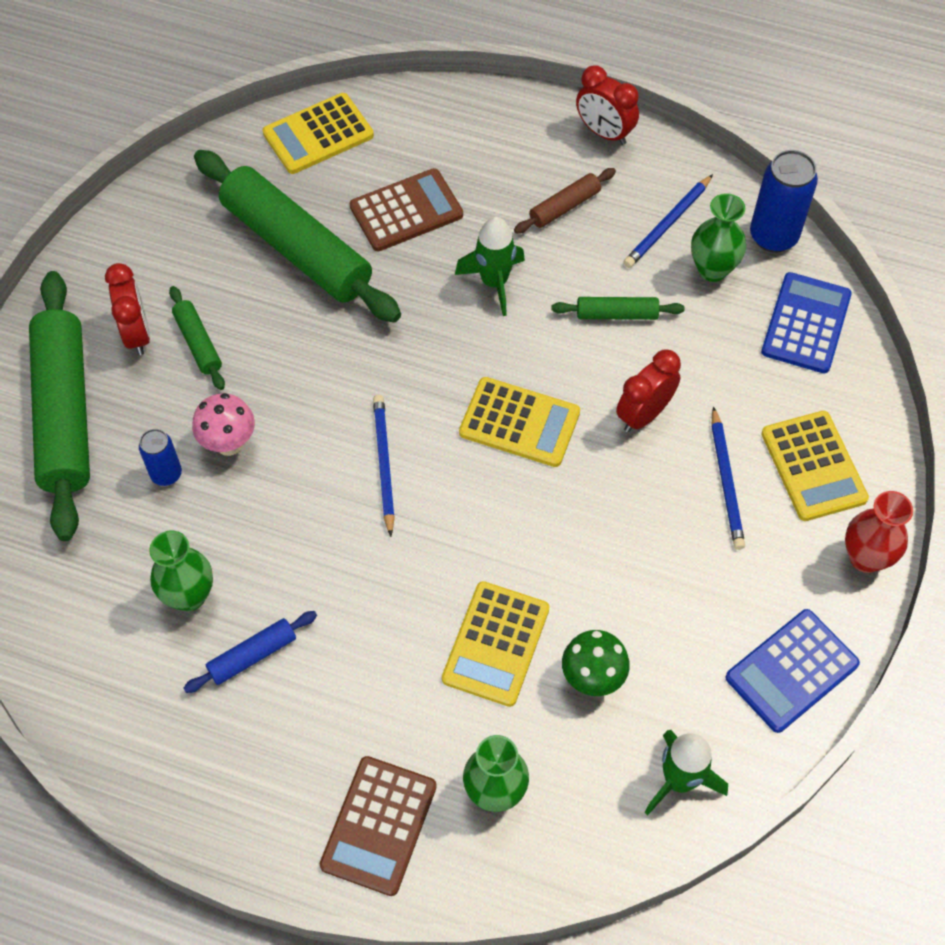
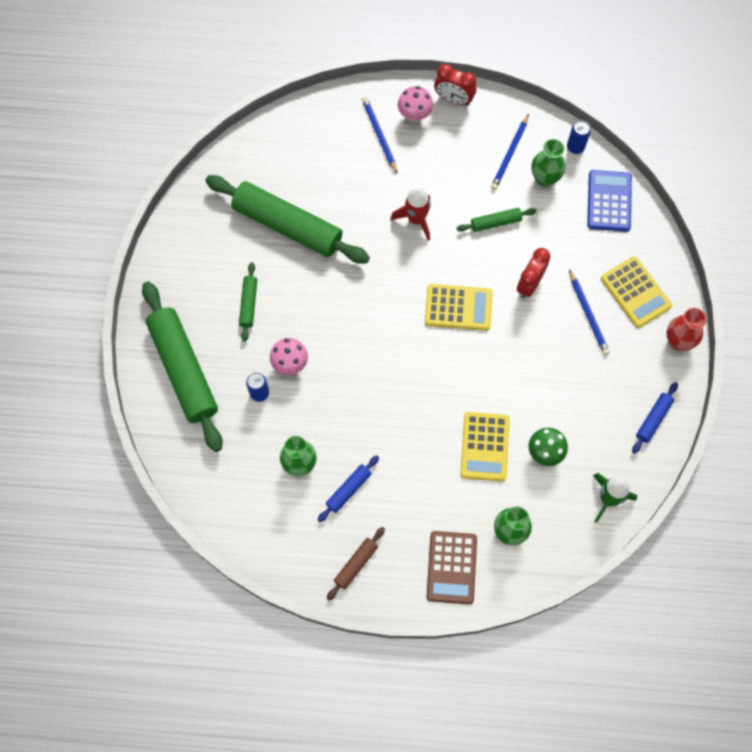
camera: 15 degrees left, 10 degrees up
red clock [105,263,150,355] -> none
green rolling pin [169,286,225,390] -> green rolling pin turned 45 degrees clockwise [239,262,257,342]
yellow calculator [263,93,374,174] -> none
brown calculator [350,168,463,251] -> none
blue pencil [373,395,395,537] -> blue pencil moved to [362,97,397,174]
green rocket [455,217,525,316] -> red rocket [391,187,431,241]
brown rolling pin [514,168,616,234] -> brown rolling pin moved to [327,527,385,601]
blue calculator [725,609,860,733] -> blue rolling pin [632,382,678,454]
blue can [750,150,818,252] -> blue can [567,120,591,154], size x0.59
none -> pink mushroom [398,86,433,123]

